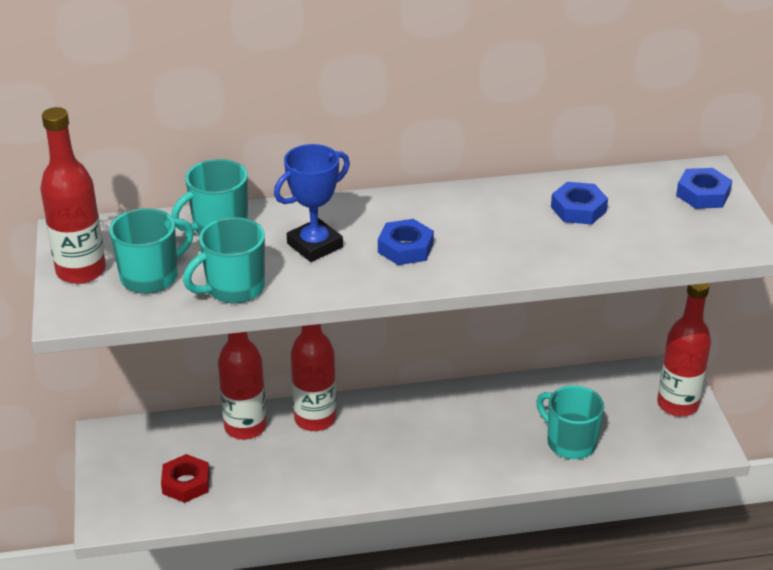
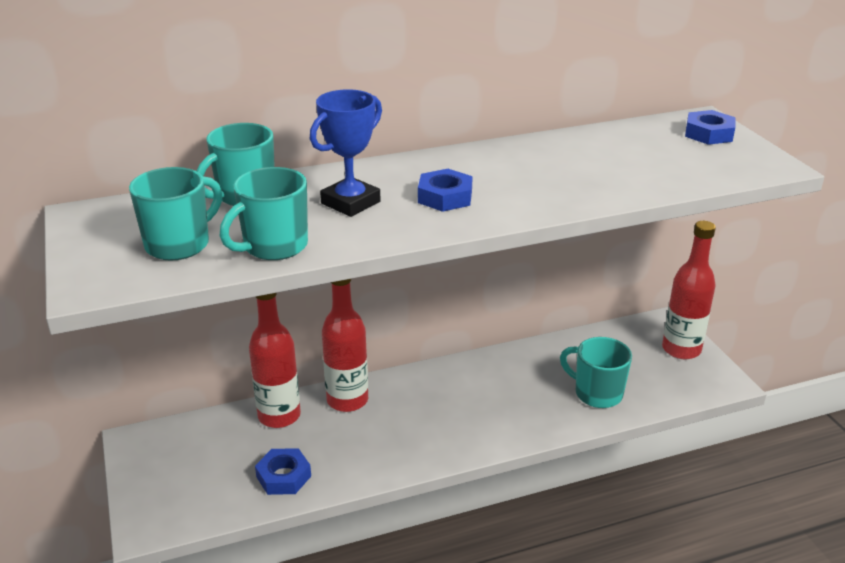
camera: 10 degrees left, 5 degrees down
red bottle [40,107,106,284] -> none
red nut [161,454,210,503] -> none
blue nut [551,182,608,224] -> blue nut moved to [255,448,311,495]

